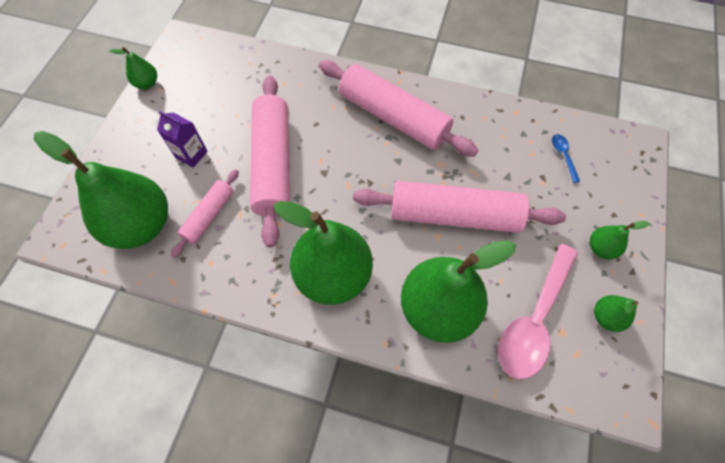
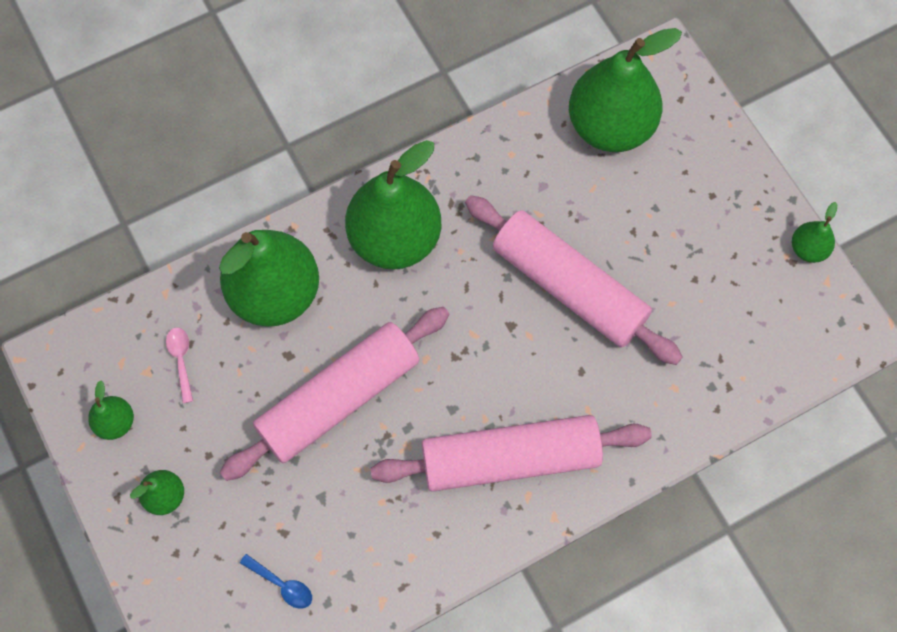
camera: 135 degrees right, 5 degrees up
purple carton [157,111,208,168] -> none
pink rolling pin [171,169,239,258] -> none
pink spoon [498,244,578,379] -> pink spoon [166,328,193,403], size x0.42

